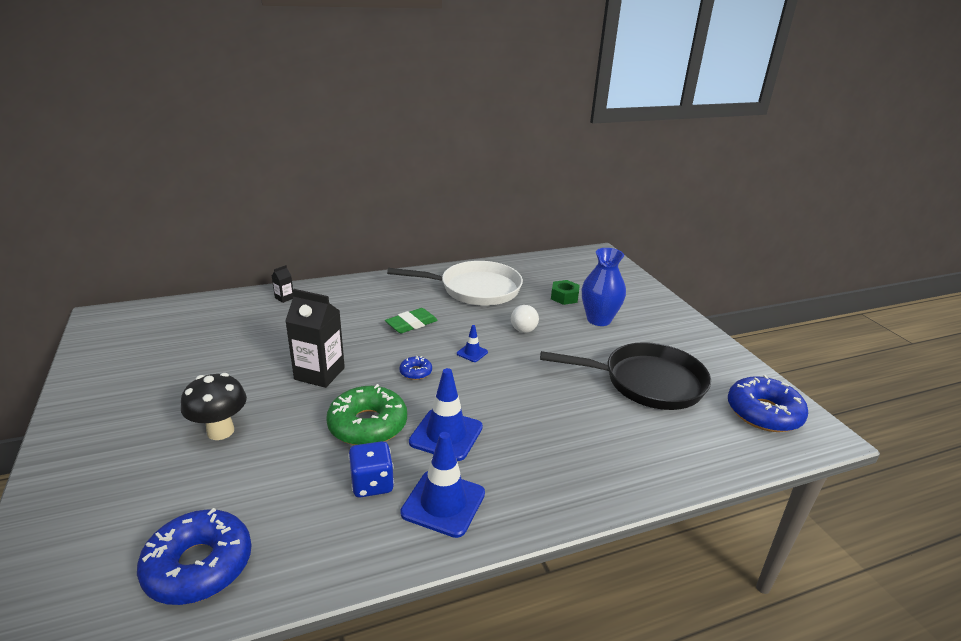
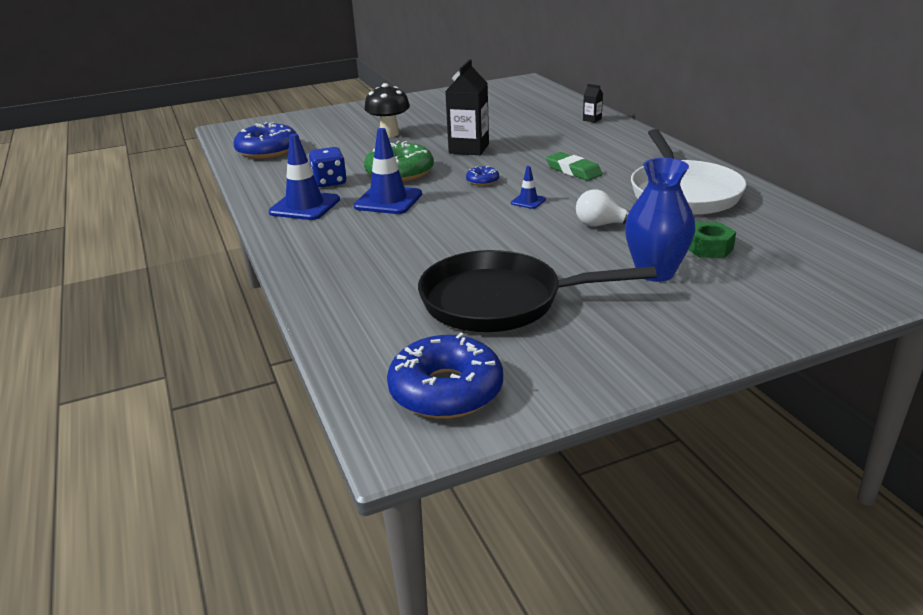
camera: 90 degrees right, 0 degrees up
black pan [540,342,711,410] -> black pan turned 90 degrees clockwise [418,250,657,332]

